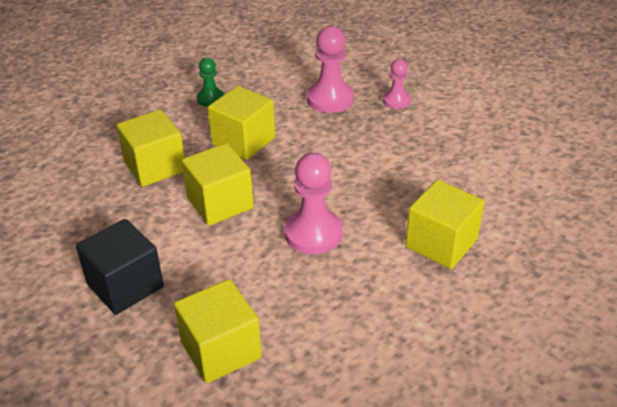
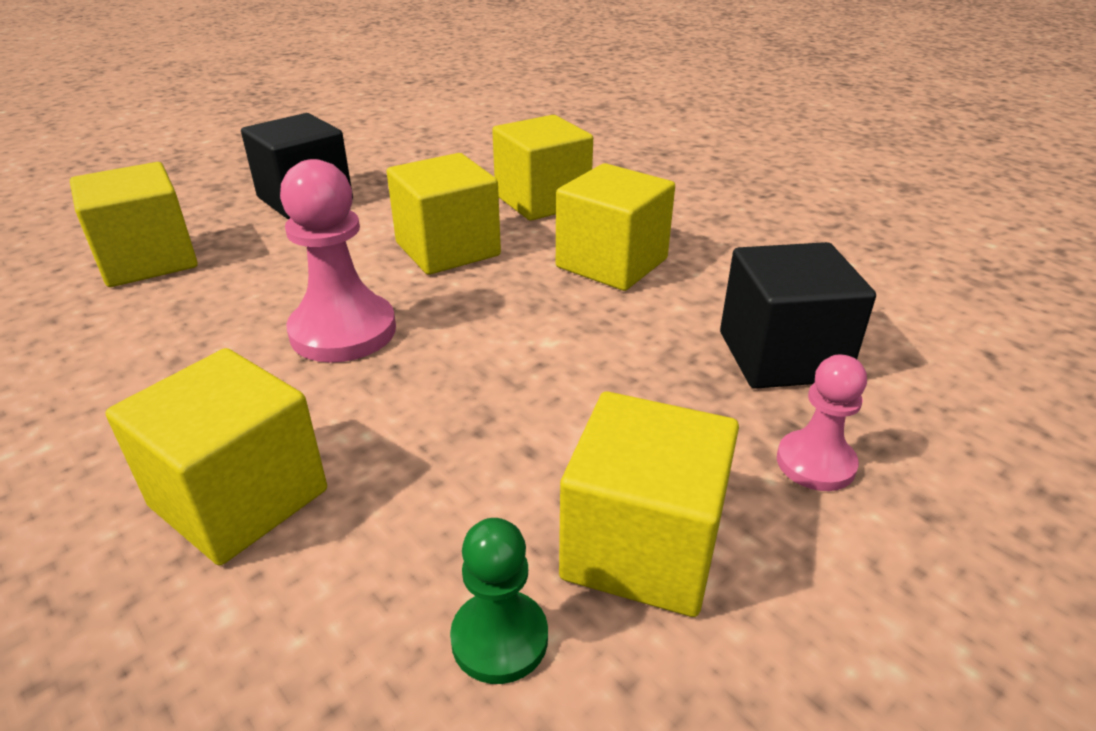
camera: 90 degrees right, 5 degrees down
green pawn [197,58,224,107] -> green pawn moved to [450,518,548,684]
pink pawn [307,26,354,113] -> black cube [720,242,876,389]
none -> yellow cube [559,392,739,617]

